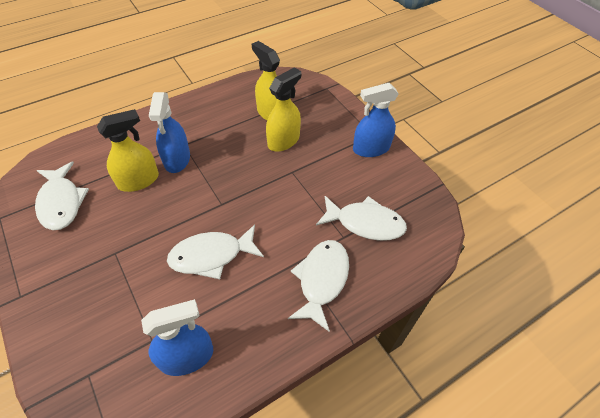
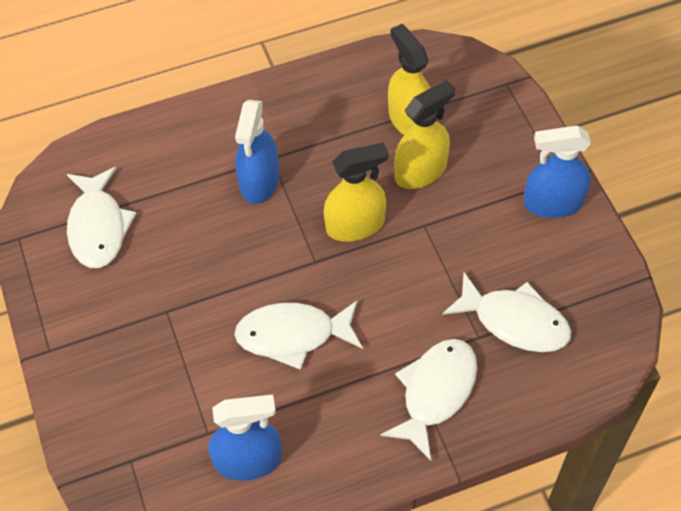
camera: 15 degrees right, 5 degrees up
yellow spray bottle [97,109,159,192] -> yellow spray bottle moved to [324,142,389,242]

